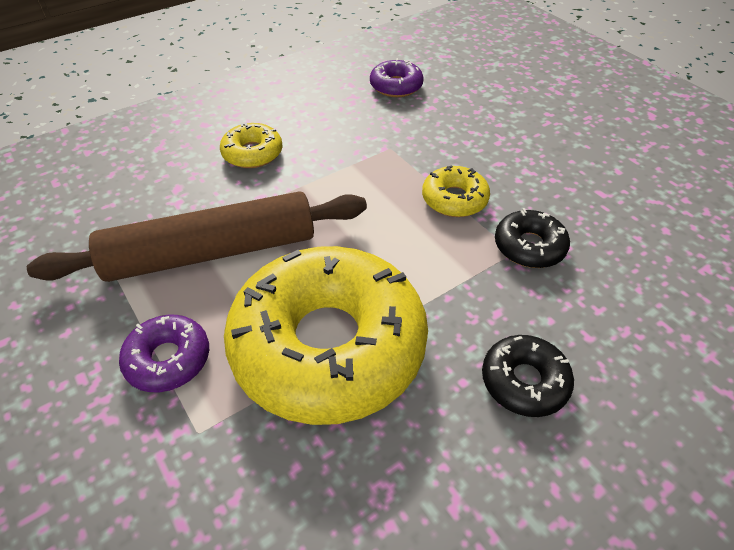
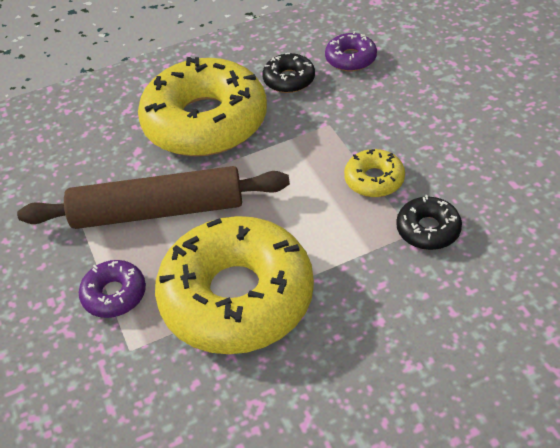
camera: 15 degrees right, 0 degrees up
yellow donut [220,122,283,168] -> yellow donut [138,57,267,156], size x2.31
black donut [482,335,574,417] -> black donut moved to [262,53,315,93]

